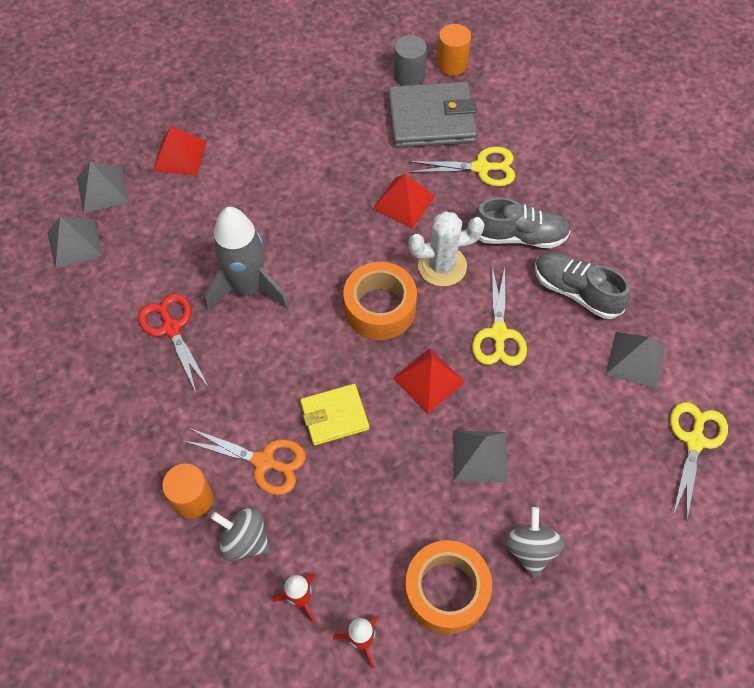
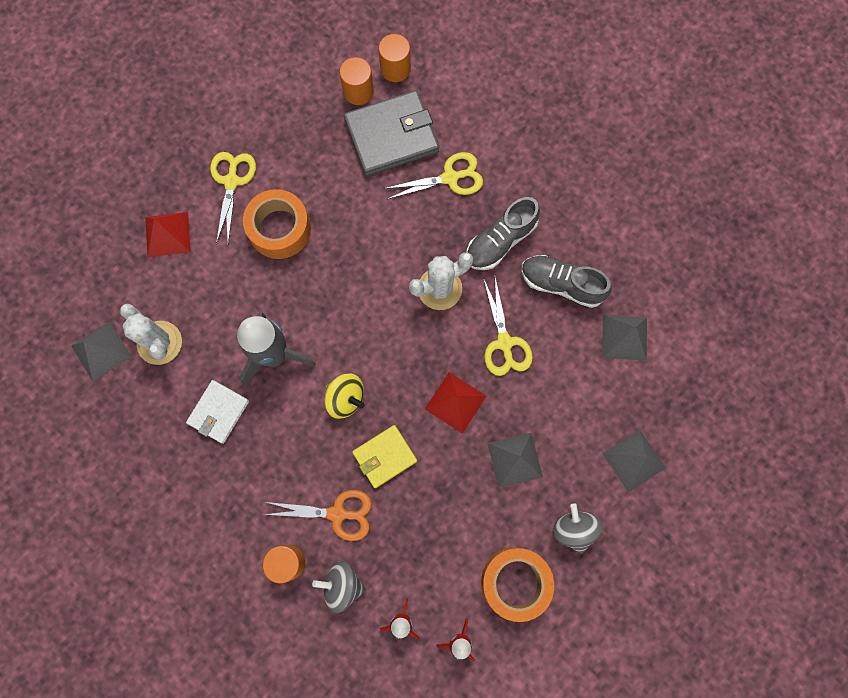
camera: 15 degrees left, 15 degrees up
grey pyramid [77,162,130,214] -> grey pyramid moved to [602,429,666,492]
red scissors [138,293,209,392] -> white wallet [186,380,249,444]
orange tape [343,262,417,340] -> orange tape moved to [243,189,311,259]
red pyramid [372,174,435,228] -> none
grey cylinder [394,35,427,86] -> orange cylinder [340,57,374,105]
grey shoe [473,197,571,248] -> grey shoe turned 150 degrees clockwise [467,197,540,270]
yellow scissors [670,402,728,519] -> yellow scissors moved to [210,152,256,244]
none -> white cactus [120,304,182,365]
none -> yellow spinning top [324,374,365,419]

